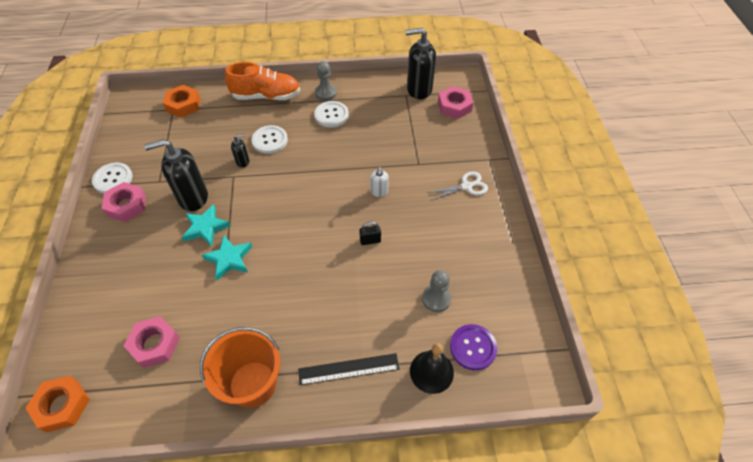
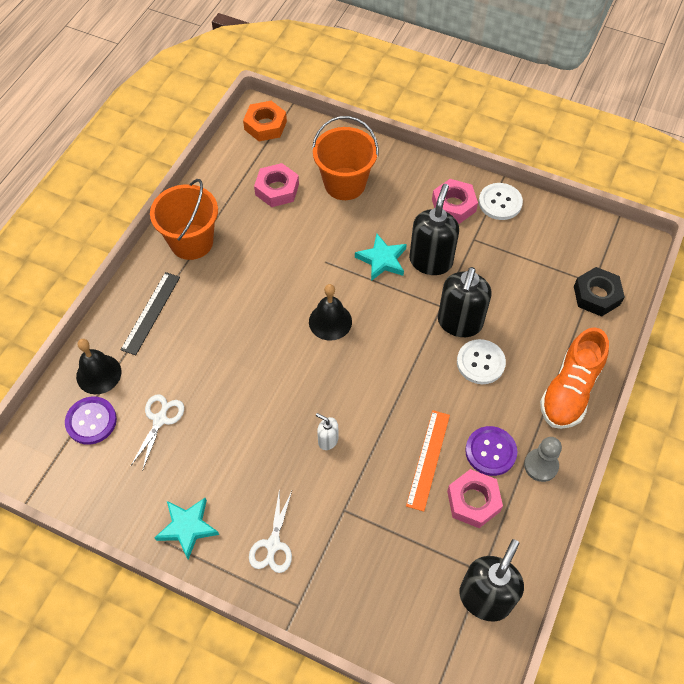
camera: 120 degrees right, 5 degrees up
orange nut [163,85,200,118] -> black nut [574,267,625,317]
turquoise star [202,235,252,281] -> turquoise star moved to [155,498,219,559]
black soap dispenser [231,134,249,168] -> black soap dispenser [438,267,492,337], size x2.10
white button [314,101,349,128] -> purple button [465,426,517,476]
black padlock [359,222,381,245] -> none
grey pawn [422,270,451,312] -> white scissors [130,394,184,471]
pink nut [438,86,473,119] -> pink nut moved to [447,469,503,528]
none -> black bell [309,284,352,341]
none -> orange bucket [312,116,379,200]
none -> orange ruler [406,410,450,512]

